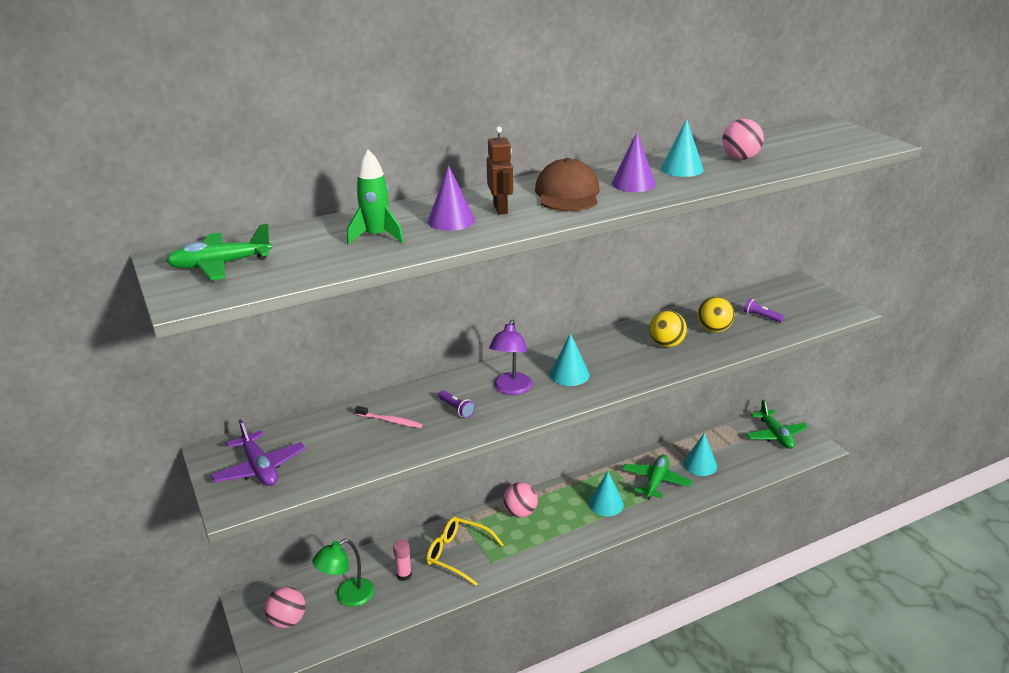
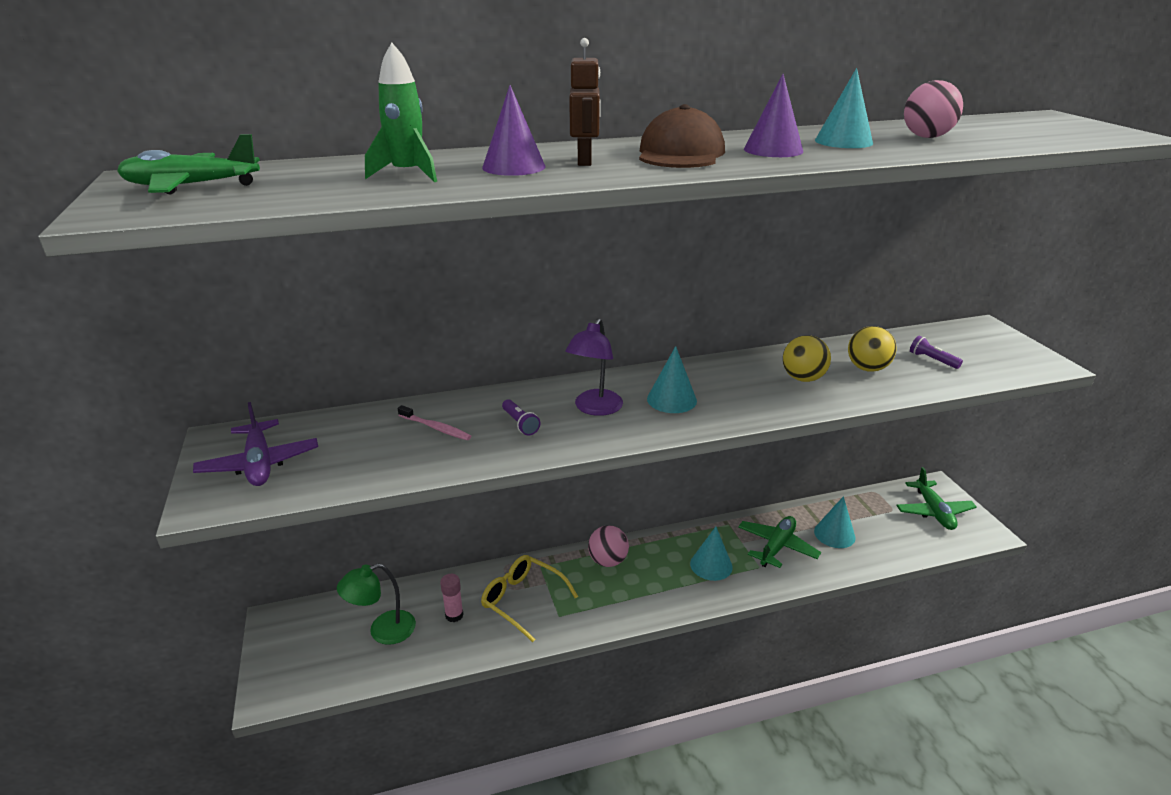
camera: 10 degrees right, 0 degrees up
pink ball [265,587,306,628] -> none

